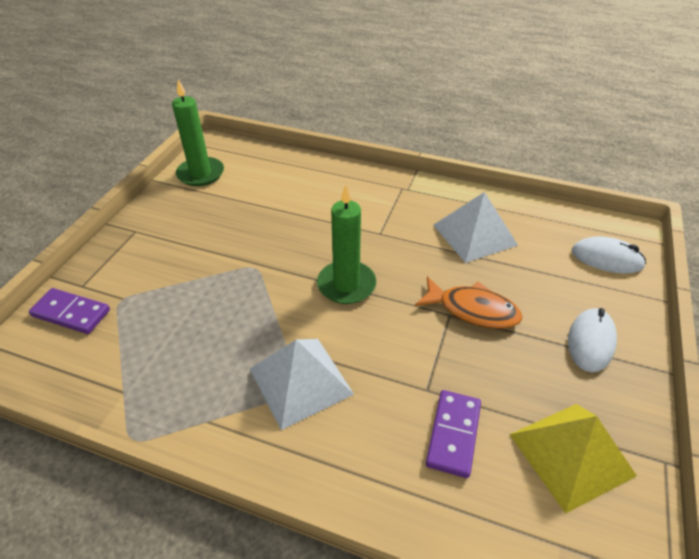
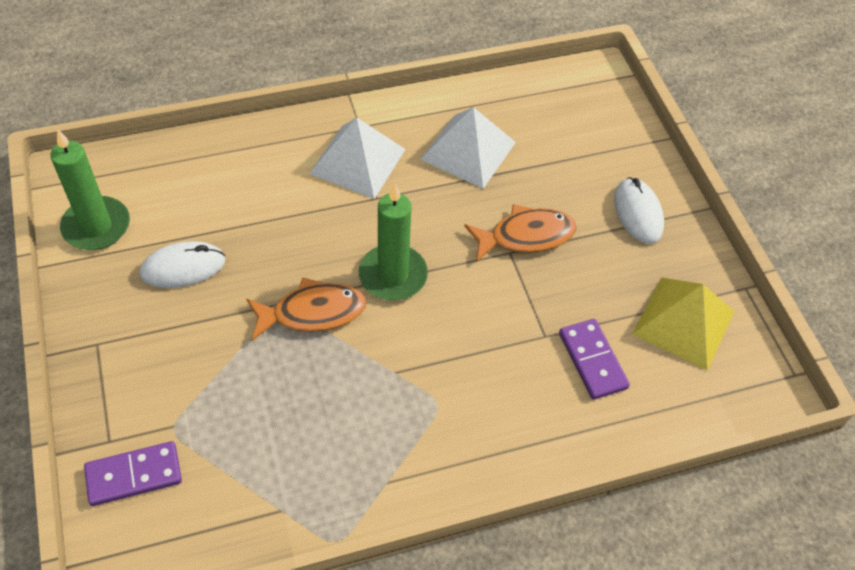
camera: 40 degrees left, 10 degrees up
white pyramid [250,339,354,430] -> white pyramid moved to [309,118,406,199]
white mouse [571,236,646,274] -> white mouse moved to [140,241,225,288]
none -> orange fish [246,277,366,341]

